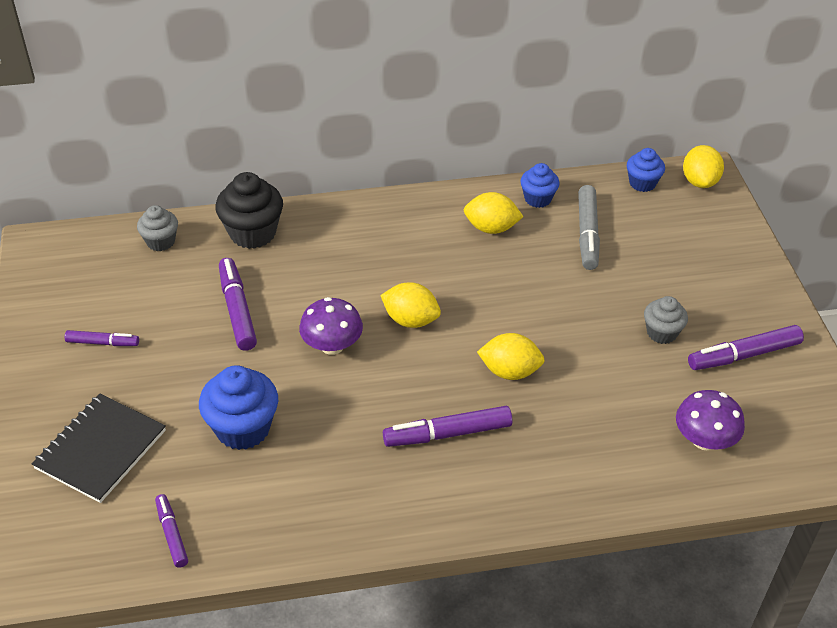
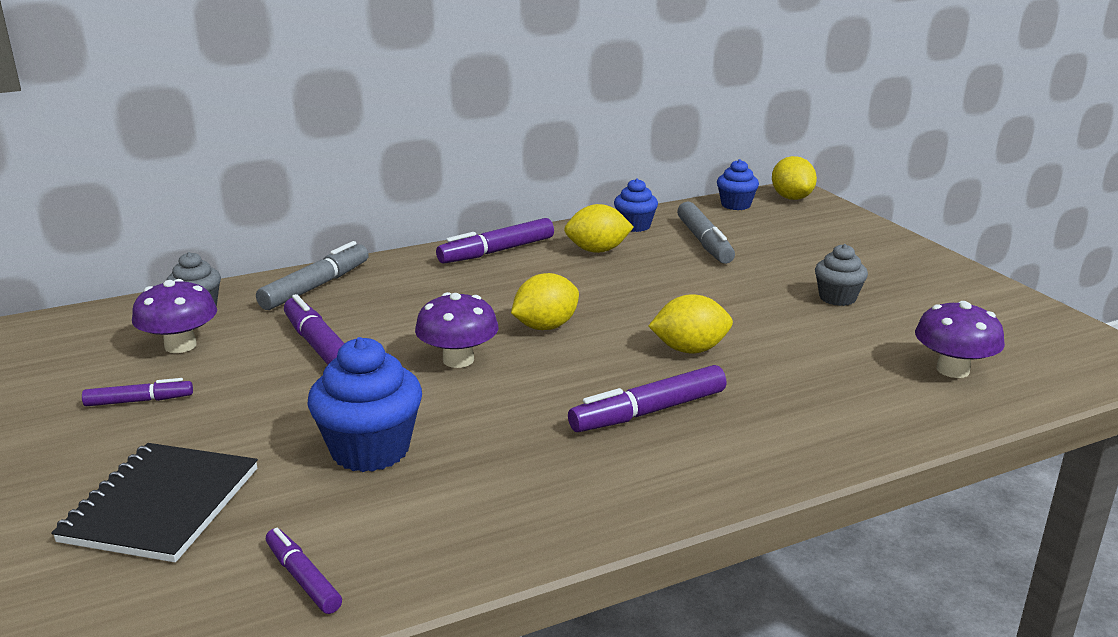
camera: 15 degrees left, 20 degrees down
black cupcake [215,172,283,249] -> grey marker [256,241,369,310]
yellow lemon [380,282,441,328] -> yellow lemon turned 45 degrees counterclockwise [511,273,579,330]
purple marker [688,325,804,370] -> purple marker moved to [436,218,554,264]
none -> purple mushroom [132,279,217,353]

